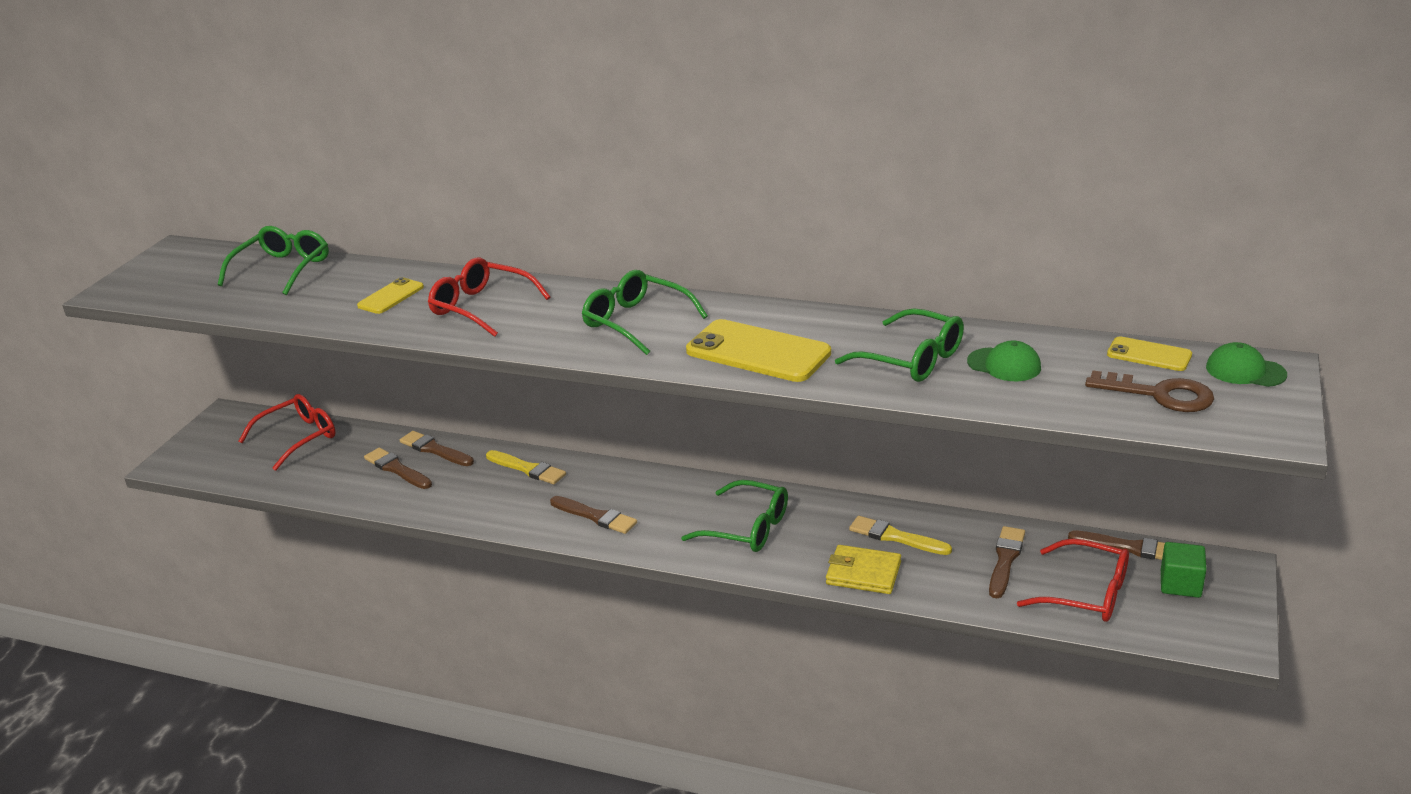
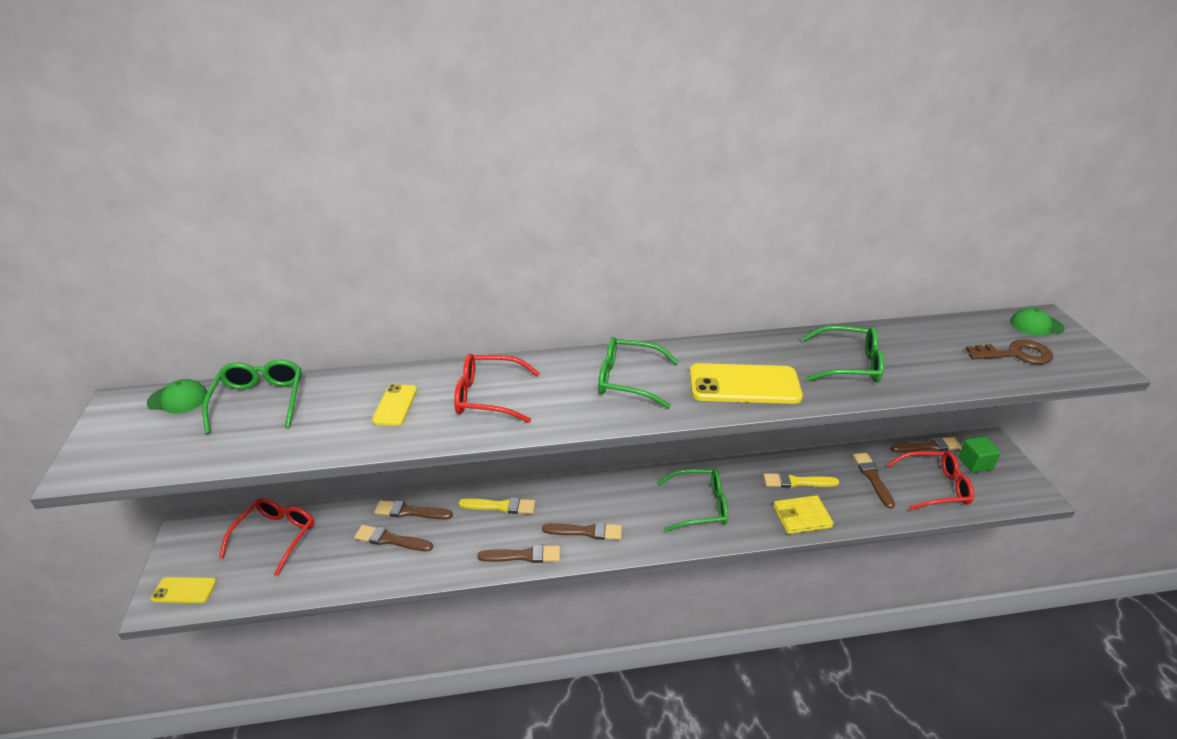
camera: 30 degrees left, 5 degrees up
green cap [967,341,1041,381] -> green cap moved to [147,379,207,413]
yellow phone [1107,337,1192,371] -> yellow phone moved to [151,577,216,603]
none -> brown brush [478,545,560,563]

